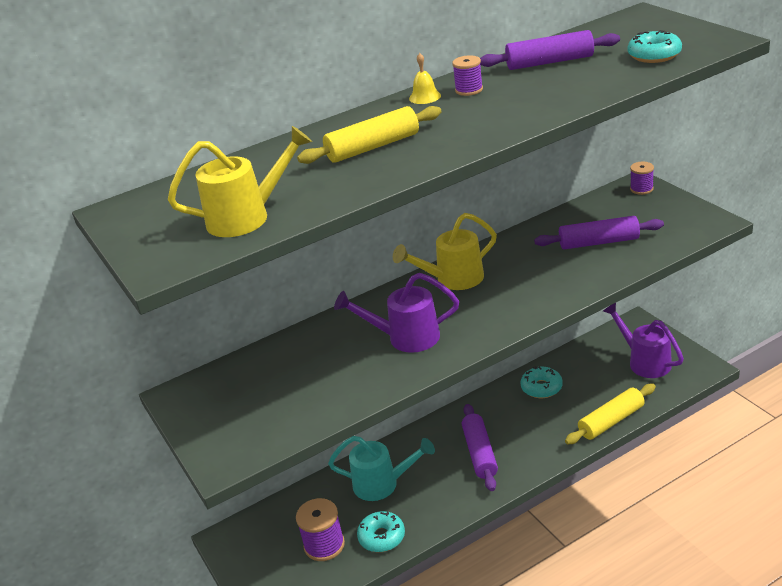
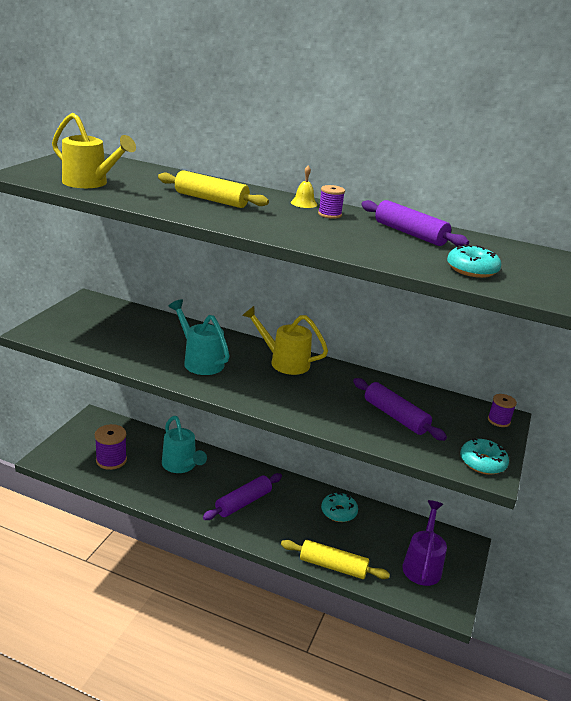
camera: 45 degrees right, 5 degrees down
purple watering can [334,273,459,353] -> turquoise watering can [168,299,230,375]
turquoise donut [357,511,405,552] -> turquoise donut moved to [460,438,509,475]

